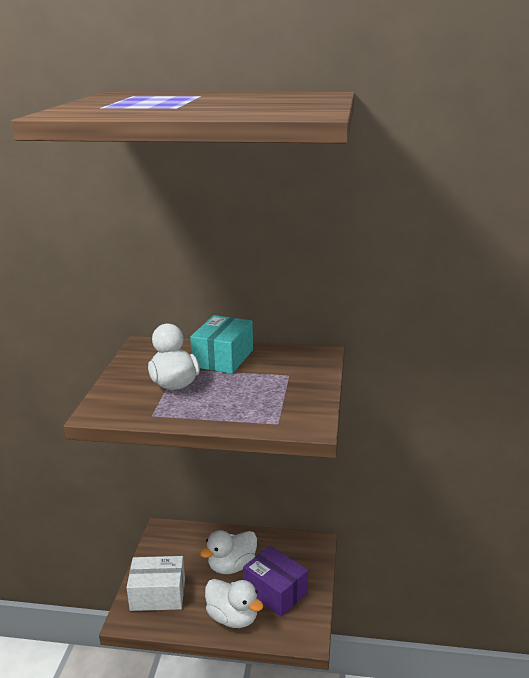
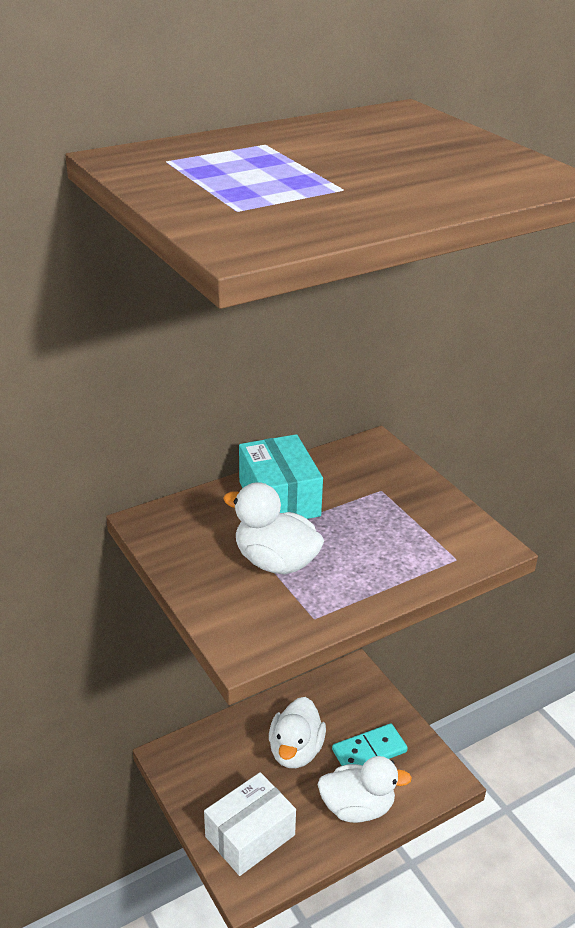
camera: 40 degrees left, 10 degrees up
purple box [243,546,308,617] -> turquoise domino [332,724,408,766]

